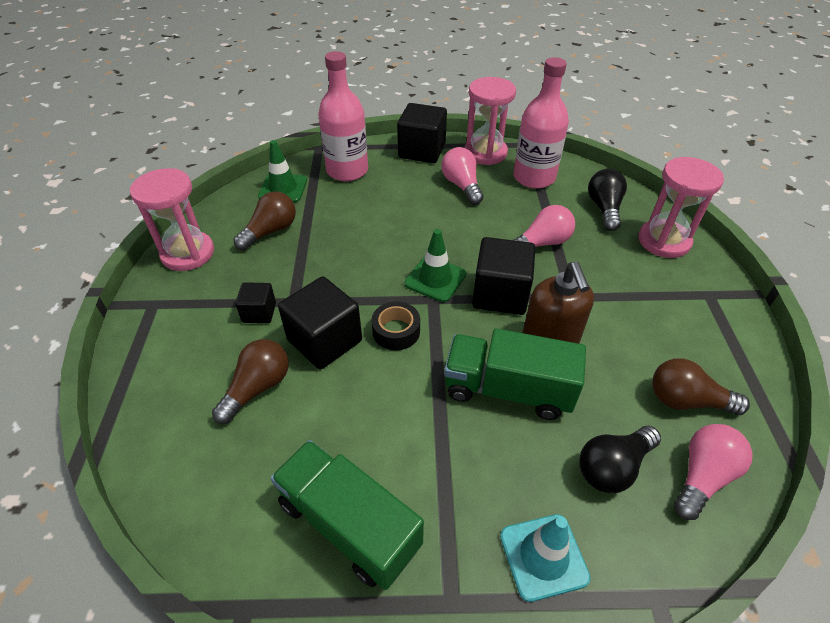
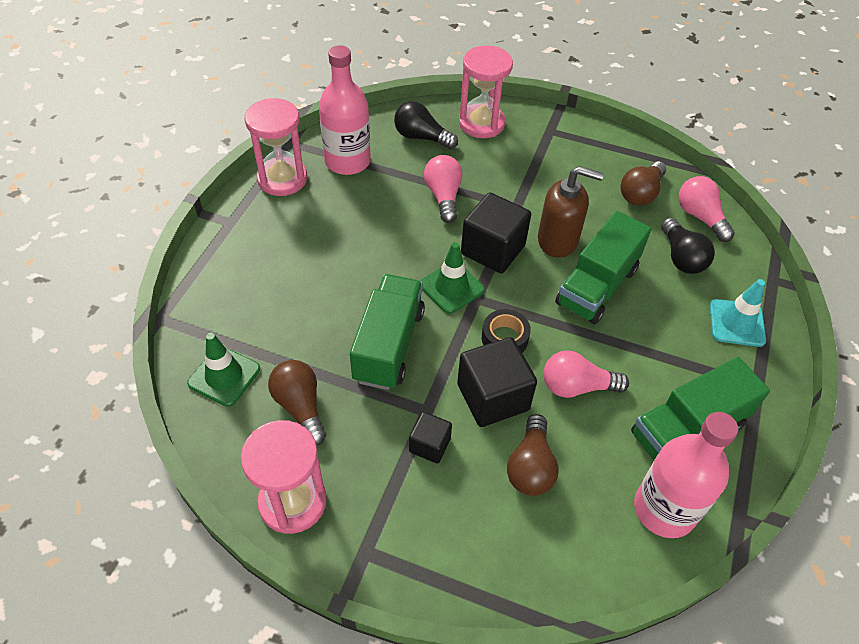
camera: 70 degrees left, 5 degrees up
brown light bulb [212,339,289,424] -> brown light bulb turned 135 degrees counterclockwise [507,414,559,496]
pink bottle [318,51,368,181] -> pink bottle moved to [634,412,738,538]
black cube [397,103,447,163] -> none
pink light bulb [441,147,484,205] -> pink light bulb moved to [543,350,629,398]
none -> green truck [350,274,425,390]

